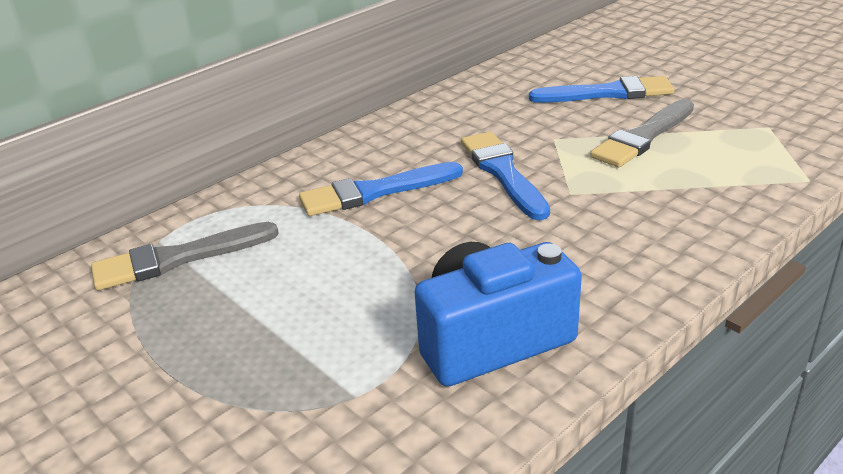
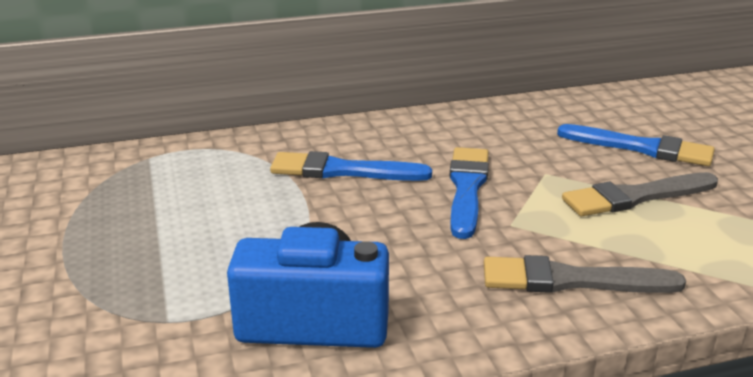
camera: 25 degrees right, 5 degrees down
grey brush [91,222,279,290] -> grey brush moved to [484,255,686,293]

